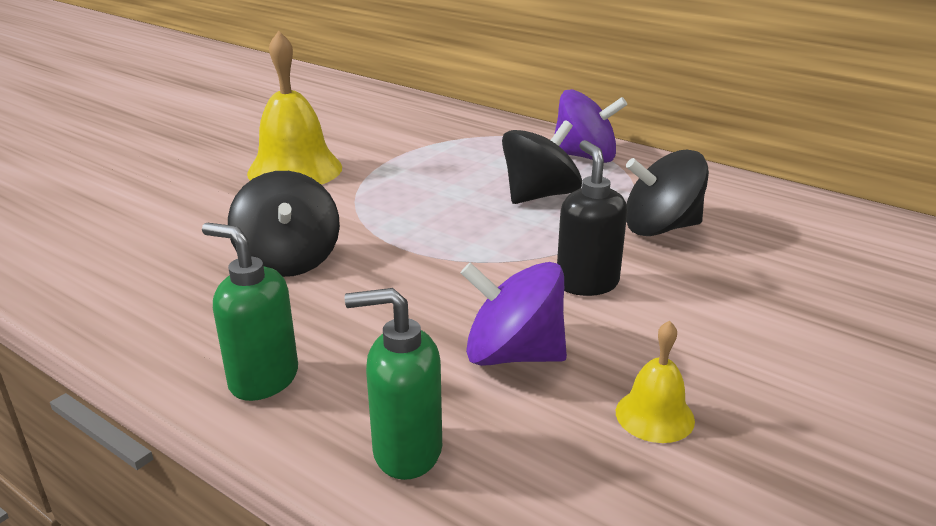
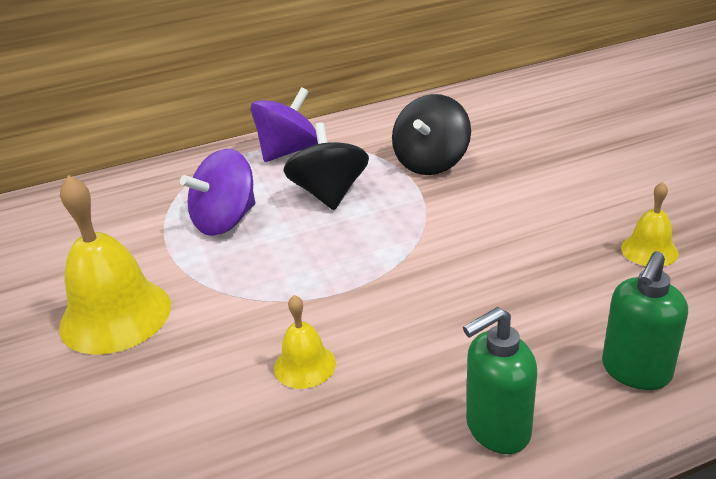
camera: 55 degrees left, 5 degrees up
black spinning top [228,171,340,277] -> yellow bell [274,295,336,389]
purple spinning top [461,262,567,366] -> purple spinning top moved to [180,149,255,236]
black soap dispenser [557,140,627,296] -> none

